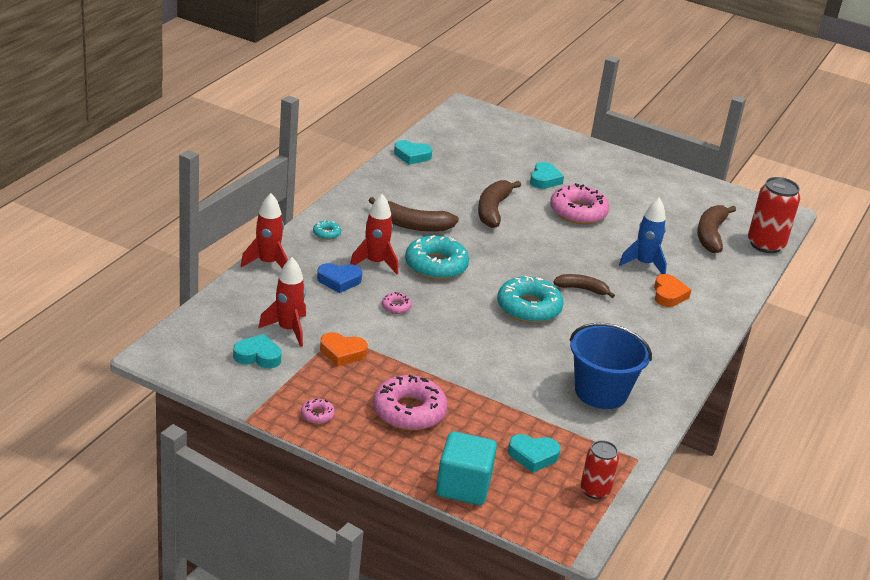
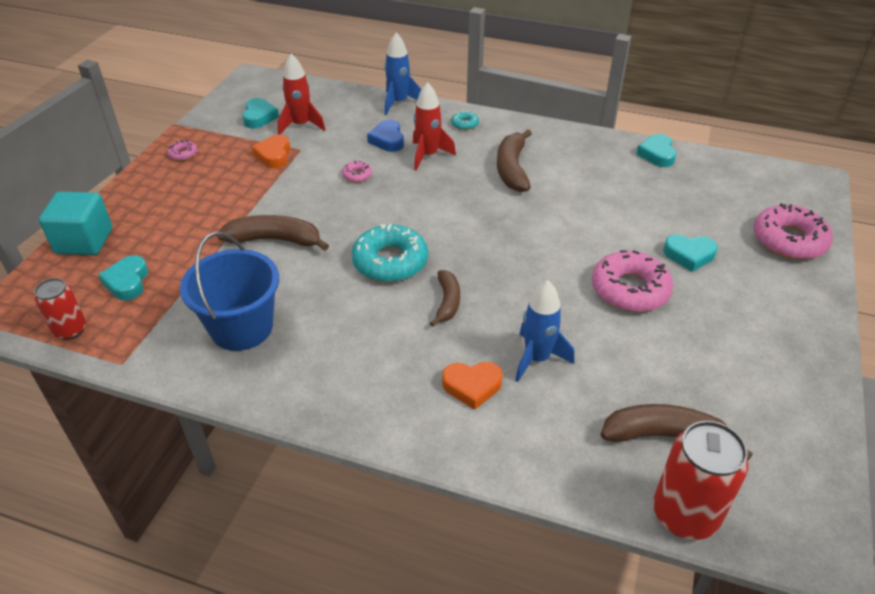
camera: 85 degrees right, 10 degrees up
red rocket [241,193,288,268] -> blue rocket [384,32,422,115]
pink donut [373,374,448,430] -> pink donut moved to [754,203,833,260]
turquoise donut [405,235,469,280] -> none
brown banana [478,180,521,228] -> brown banana moved to [217,215,329,251]

